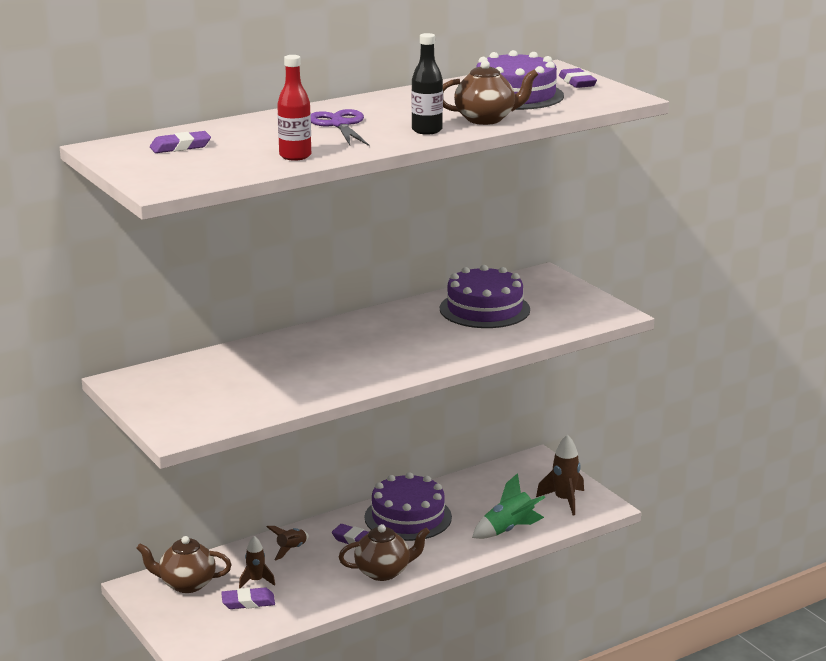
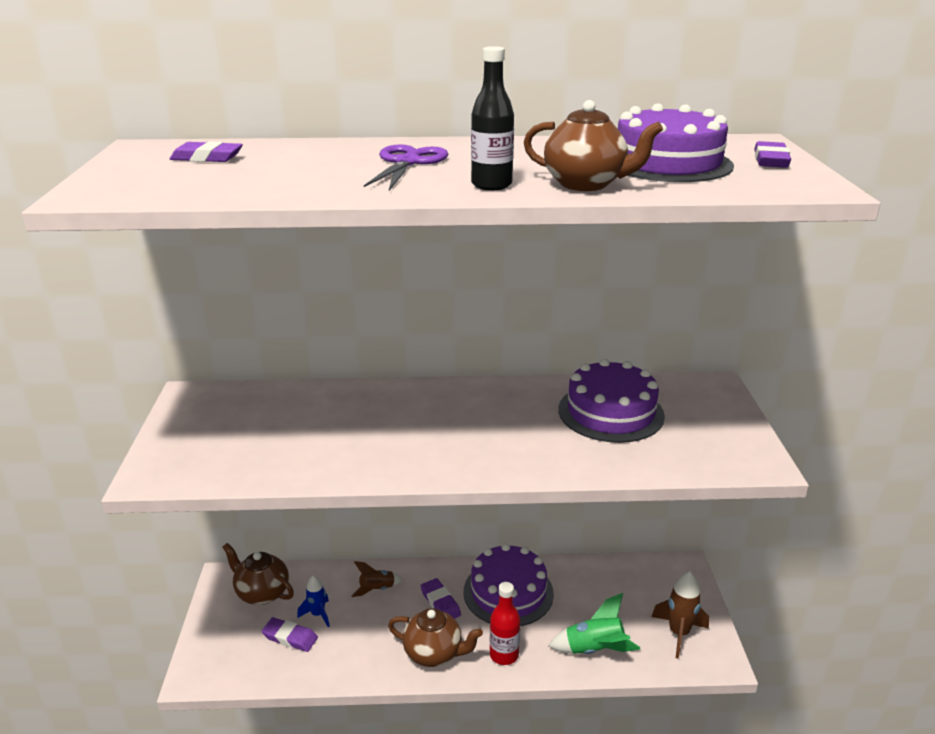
camera: 30 degrees right, 5 degrees up
brown rocket [239,536,275,589] -> blue rocket [297,575,330,627]
red bottle [277,55,311,161] -> red bottle moved to [490,582,520,665]

